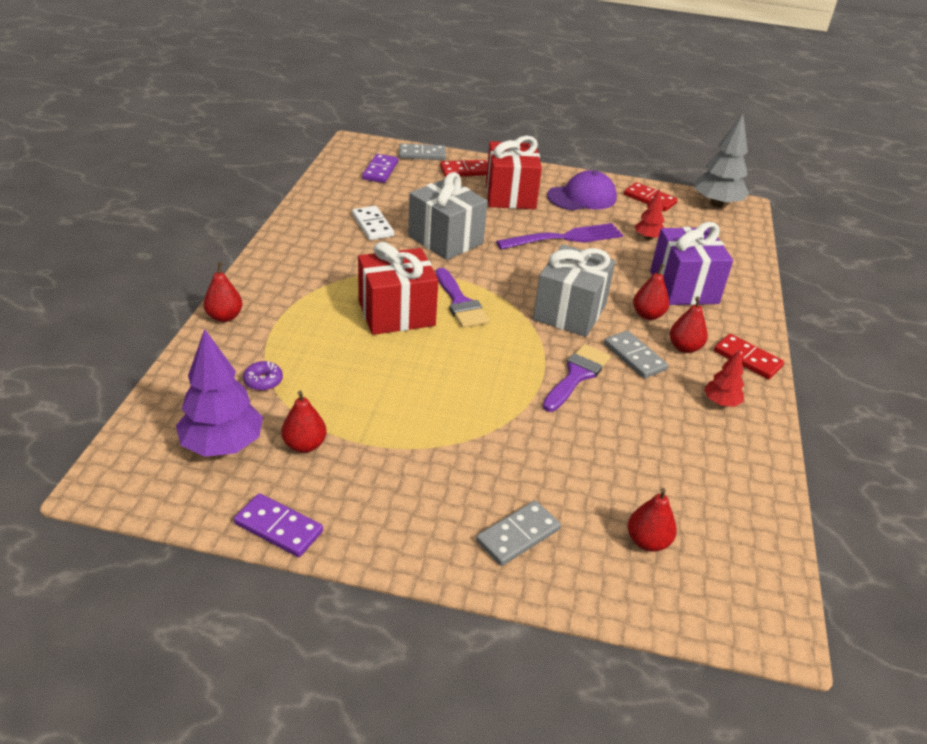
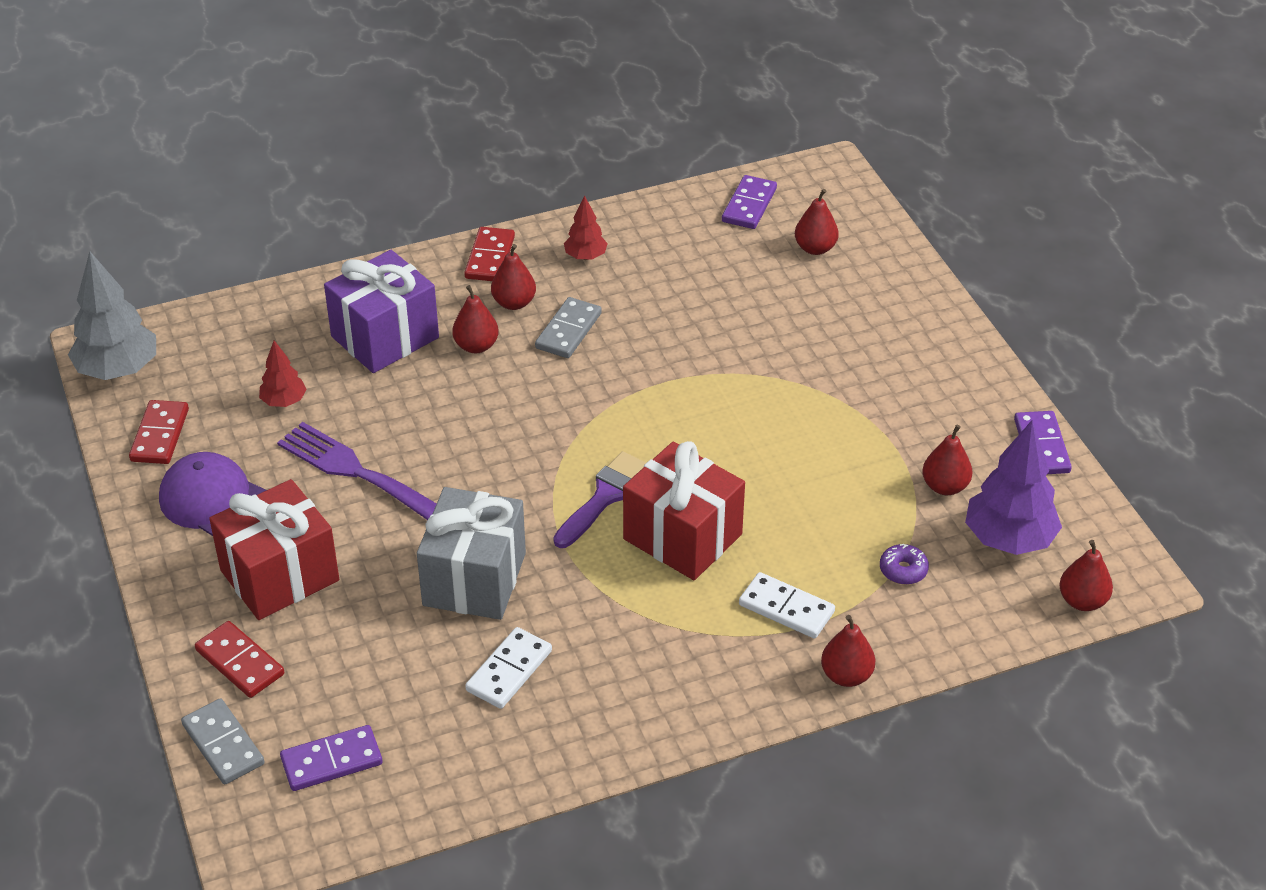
camera: 120 degrees left, 5 degrees up
grey domino [476,501,561,566] -> none
grey gift [533,244,616,337] -> none
purple brush [543,344,611,412] -> none
none -> purple domino [722,175,777,229]
none -> white domino [739,572,835,639]
none -> red pear [1059,540,1113,611]

